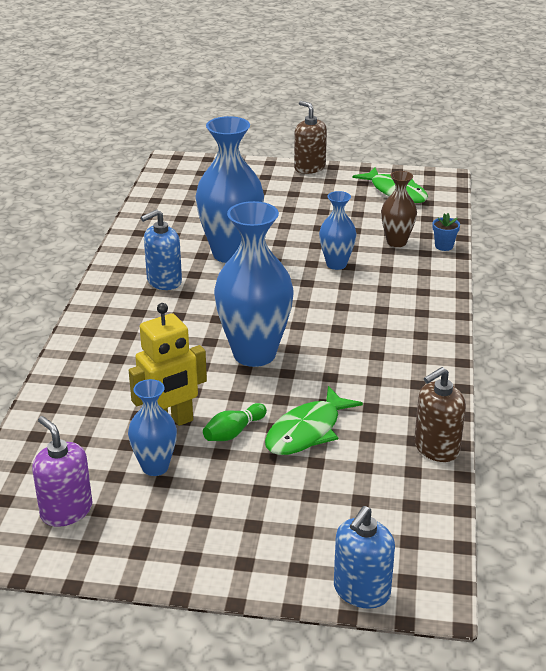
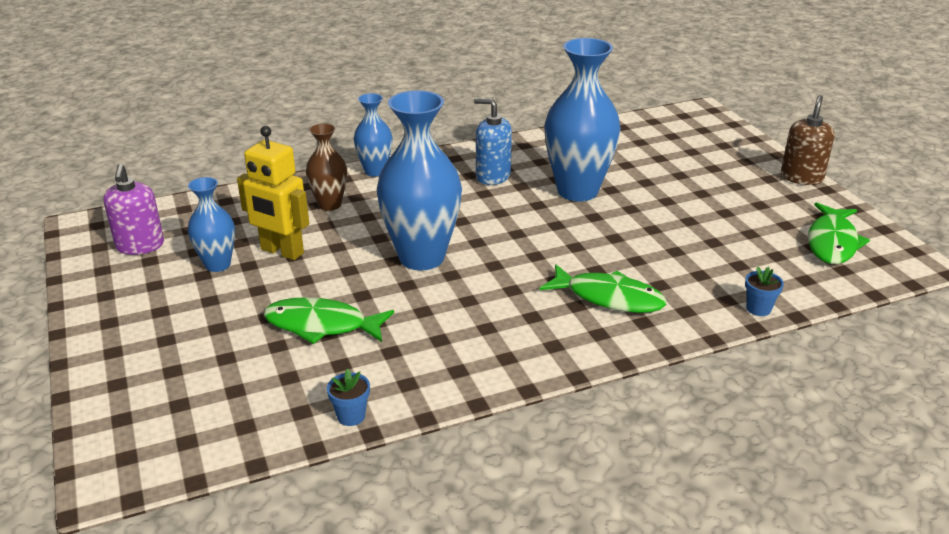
camera: 60 degrees right, 0 degrees up
purple soap dispenser [32,416,92,527] -> purple soap dispenser turned 150 degrees clockwise [103,164,164,255]
green bowling pin [203,403,267,441] -> none
blue vase [319,191,356,270] -> blue vase moved to [354,93,393,177]
blue soap dispenser [334,506,395,609] -> none
brown vase [381,171,417,247] -> brown vase moved to [306,123,347,211]
brown soap dispenser [414,367,466,462] -> blue flower pot [327,369,370,426]
none -> green fish [540,264,667,313]

